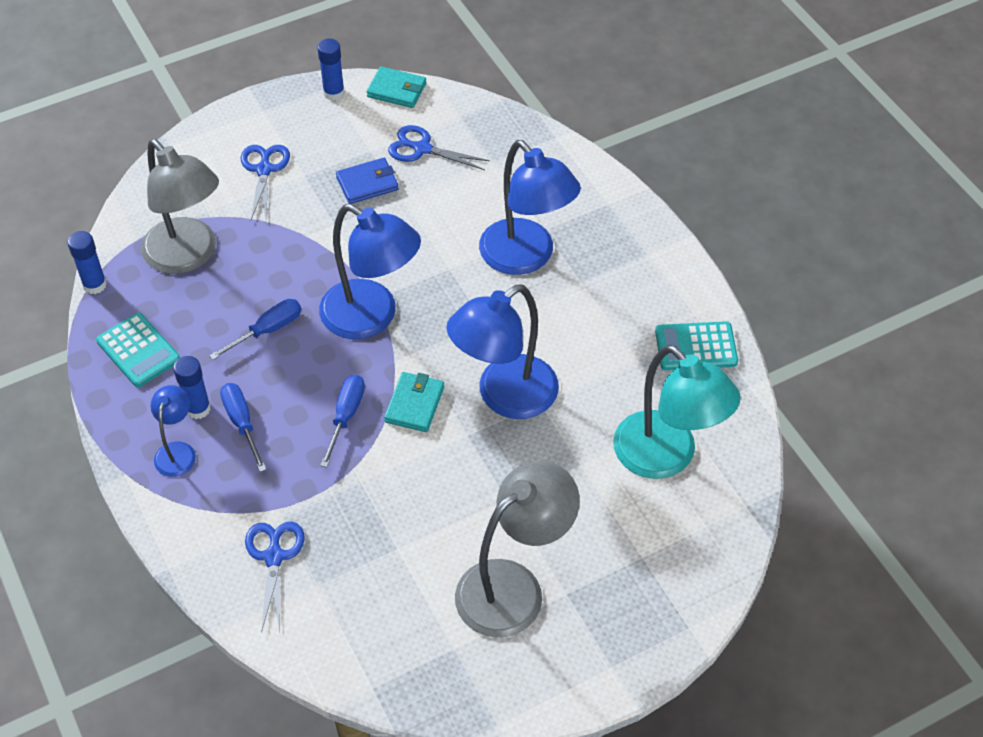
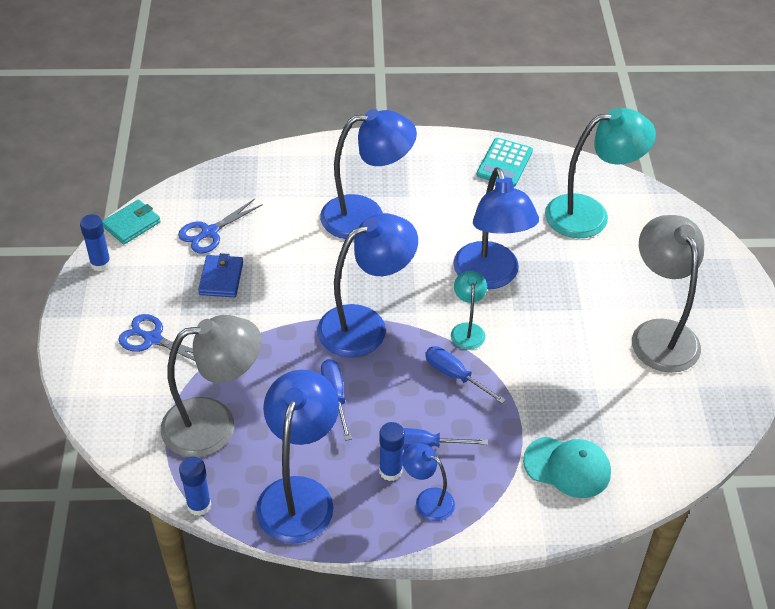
camera: 65 degrees left, 5 degrees down
turquoise calculator [96,313,180,387] -> blue lamp [256,370,339,543]
blue scissors [245,521,305,633] -> turquoise cap [523,437,611,498]
turquoise wallet [384,372,444,432] -> turquoise lamp [451,271,487,350]

